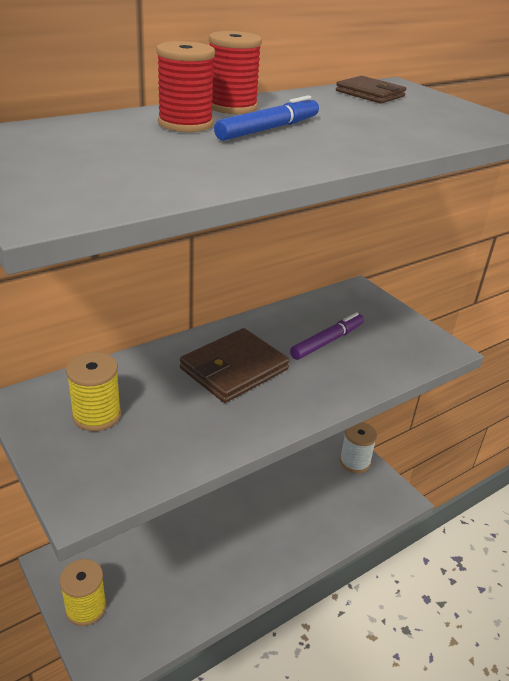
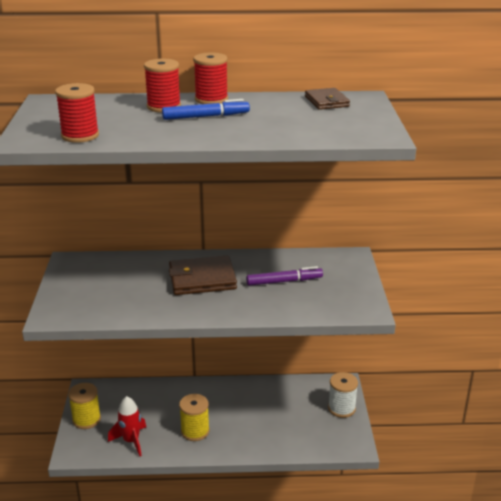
camera: 35 degrees right, 5 degrees down
yellow spool [66,352,121,431] -> yellow spool moved to [179,394,210,441]
none -> red spool [55,83,99,143]
none -> red rocket [108,396,146,456]

